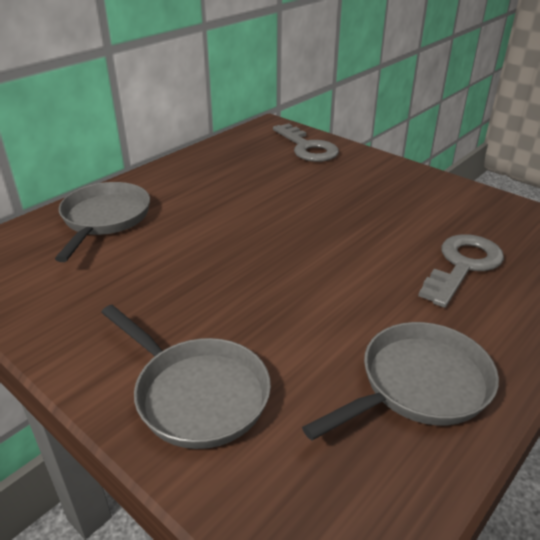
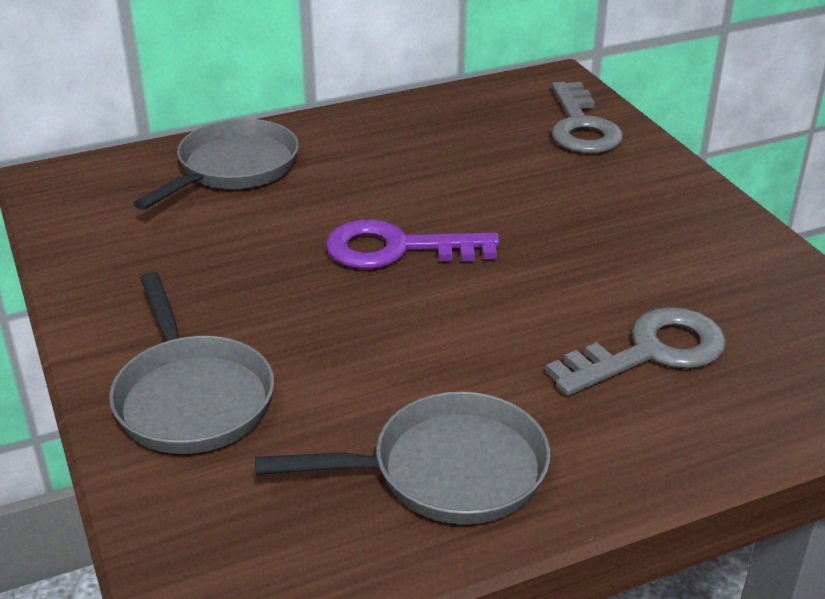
camera: 25 degrees right, 0 degrees up
none -> purple key [326,219,500,269]

